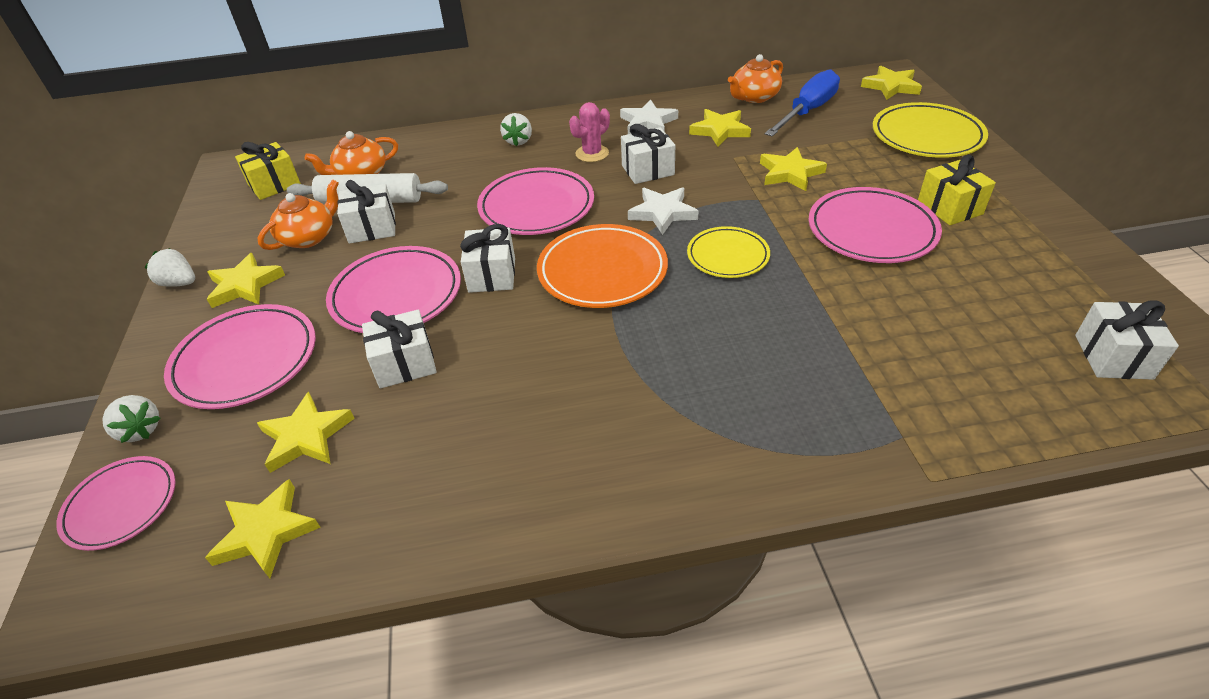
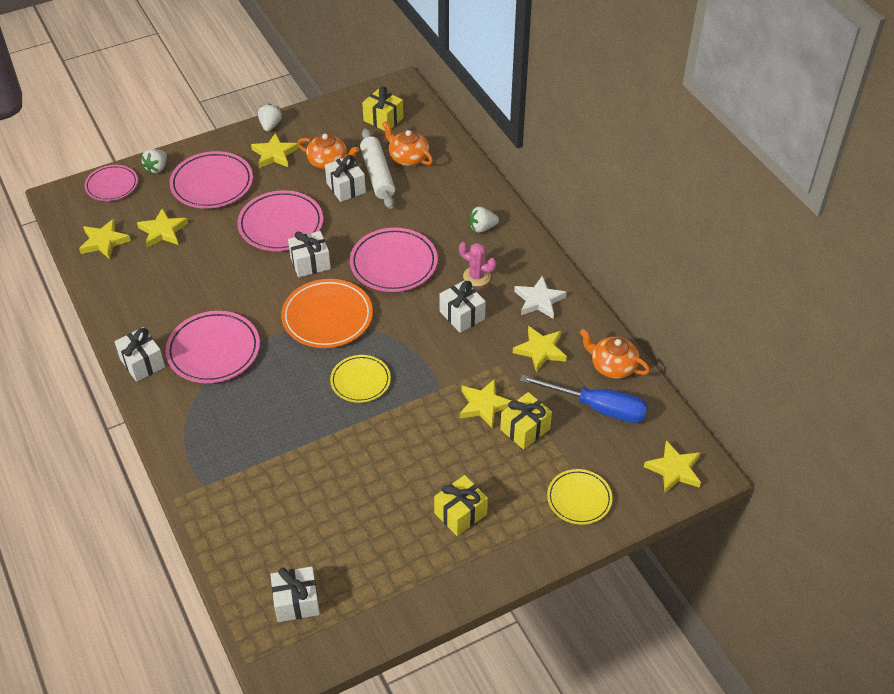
camera: 70 degrees right, 5 degrees up
white gift [362,310,437,389] -> white gift moved to [114,327,165,382]
white star [628,187,698,235] -> none
pink plate [809,187,942,263] -> pink plate moved to [165,311,260,383]
yellow plate [873,102,988,158] -> yellow plate [547,469,612,525], size x0.63
none -> yellow gift [500,392,552,450]

